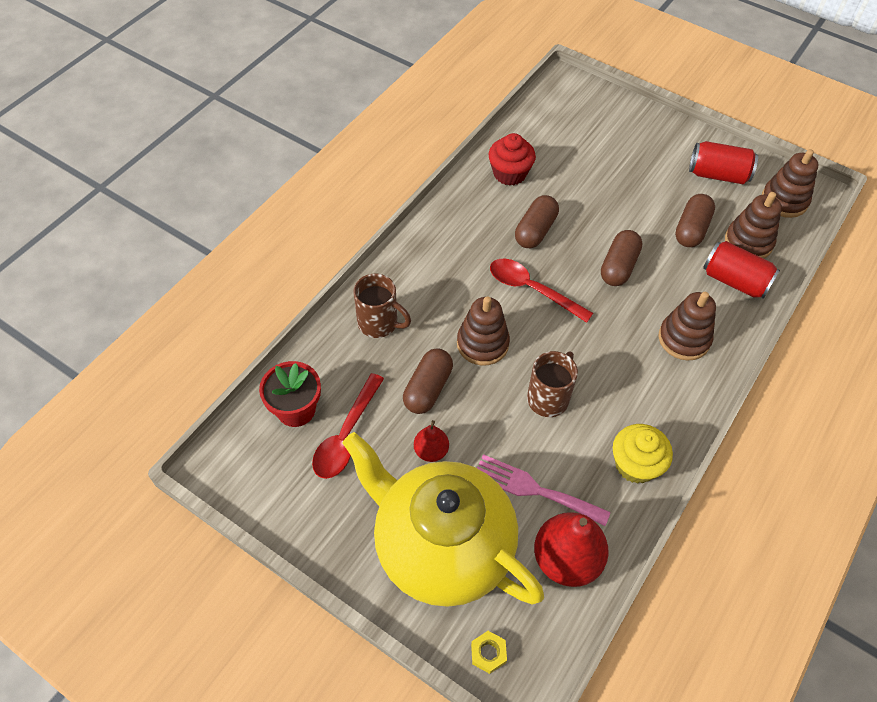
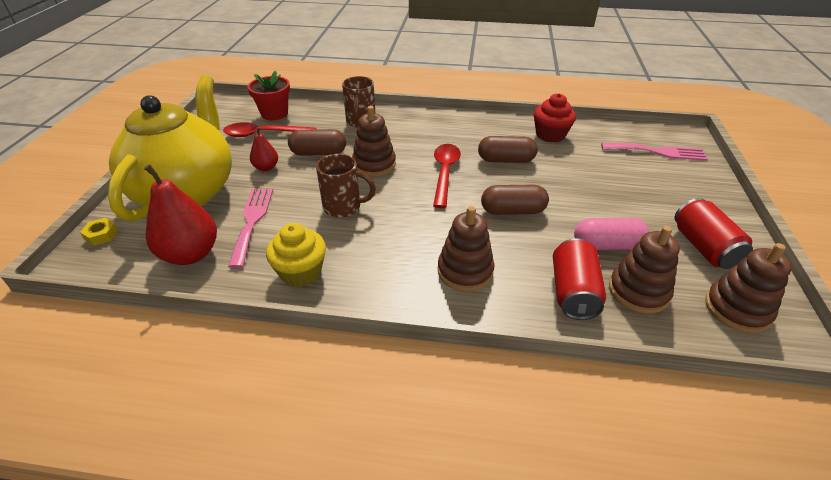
camera: 65 degrees right, 15 degrees down
brown capsule [675,194,715,247] -> pink capsule [574,218,649,250]
none -> pink fork [601,143,708,161]

